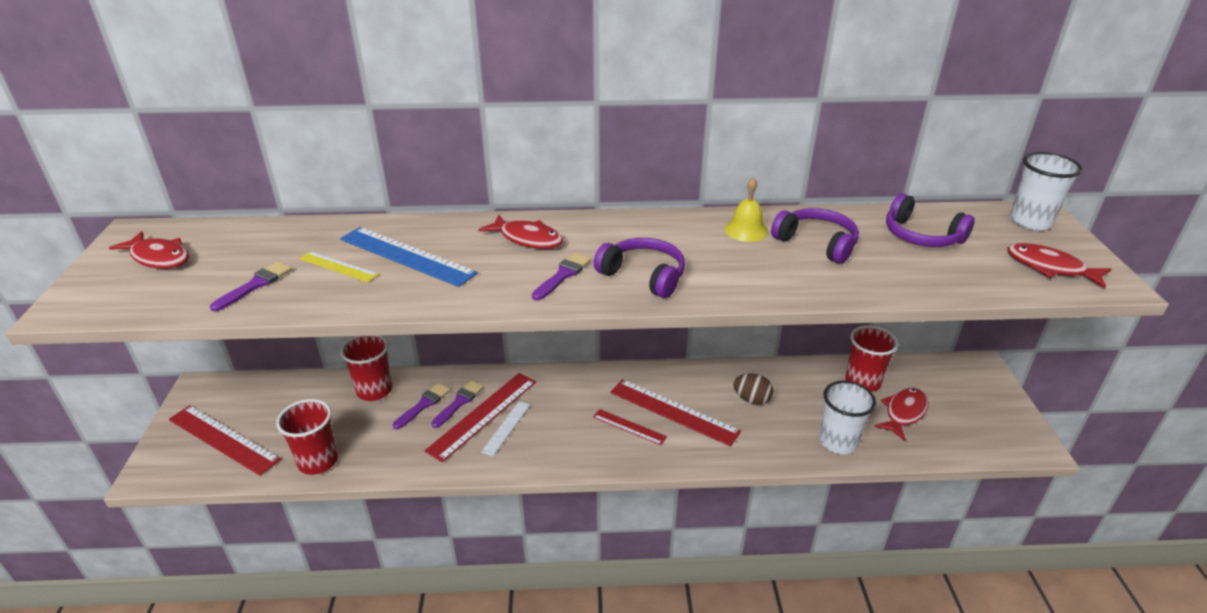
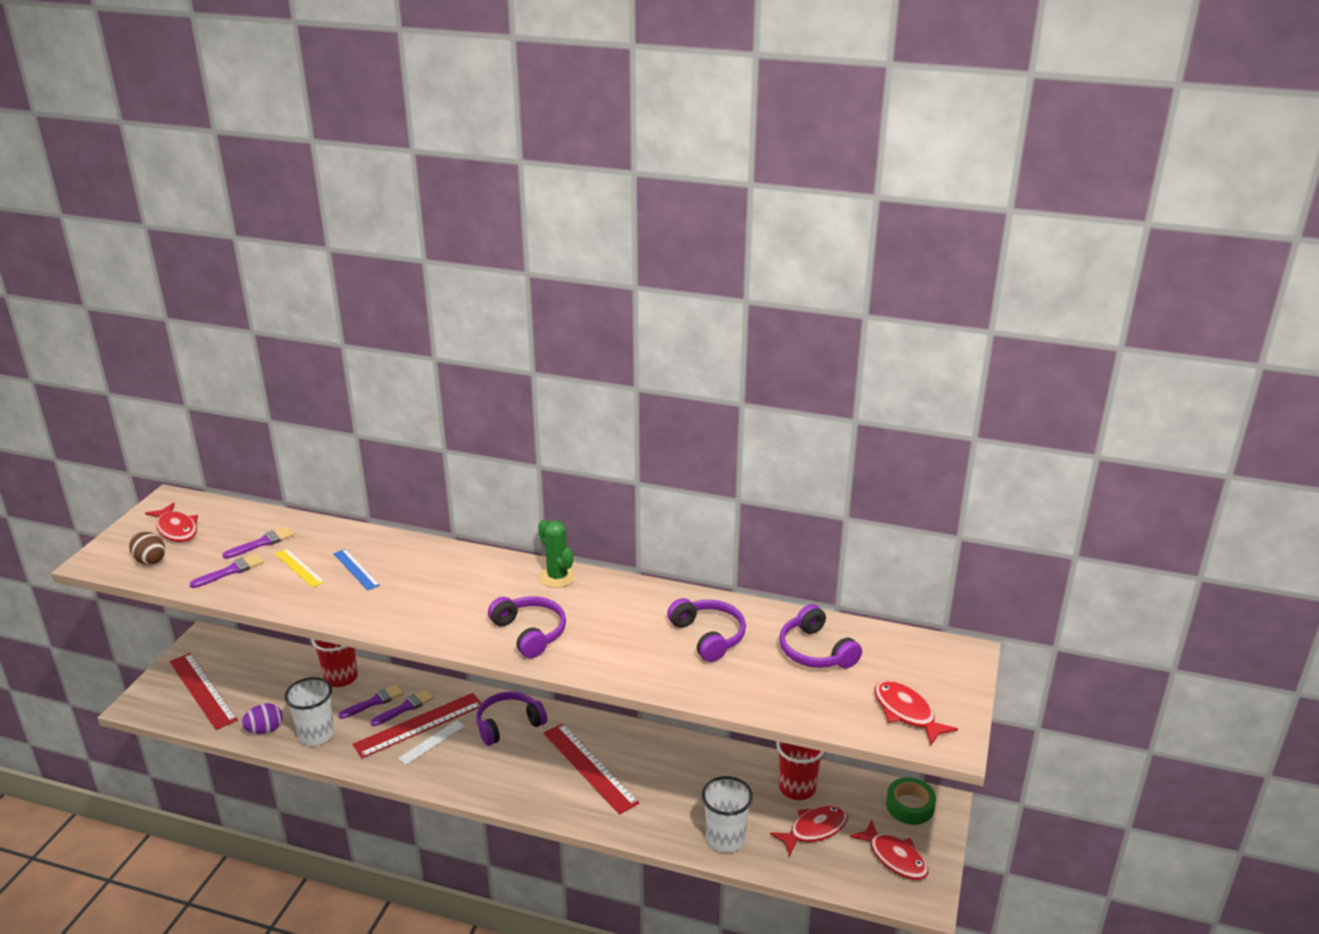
camera: 20 degrees right, 5 degrees down
red cup [276,399,338,475] -> purple egg [242,703,283,734]
blue ruler [340,227,478,287] -> blue ruler [333,549,380,591], size x0.55
red fish [478,215,563,249] -> red fish moved to [850,820,929,880]
purple brush [532,253,591,301] -> purple brush moved to [222,526,294,559]
red ruler [593,409,667,445] -> none
yellow bell [724,177,768,242] -> none
brown egg [733,374,773,405] -> brown egg moved to [129,531,165,565]
white cup [1010,152,1083,230] -> white cup moved to [284,677,334,746]
none -> purple headphones [476,691,547,746]
none -> green cactus [538,520,576,588]
none -> green tape [886,778,936,825]

